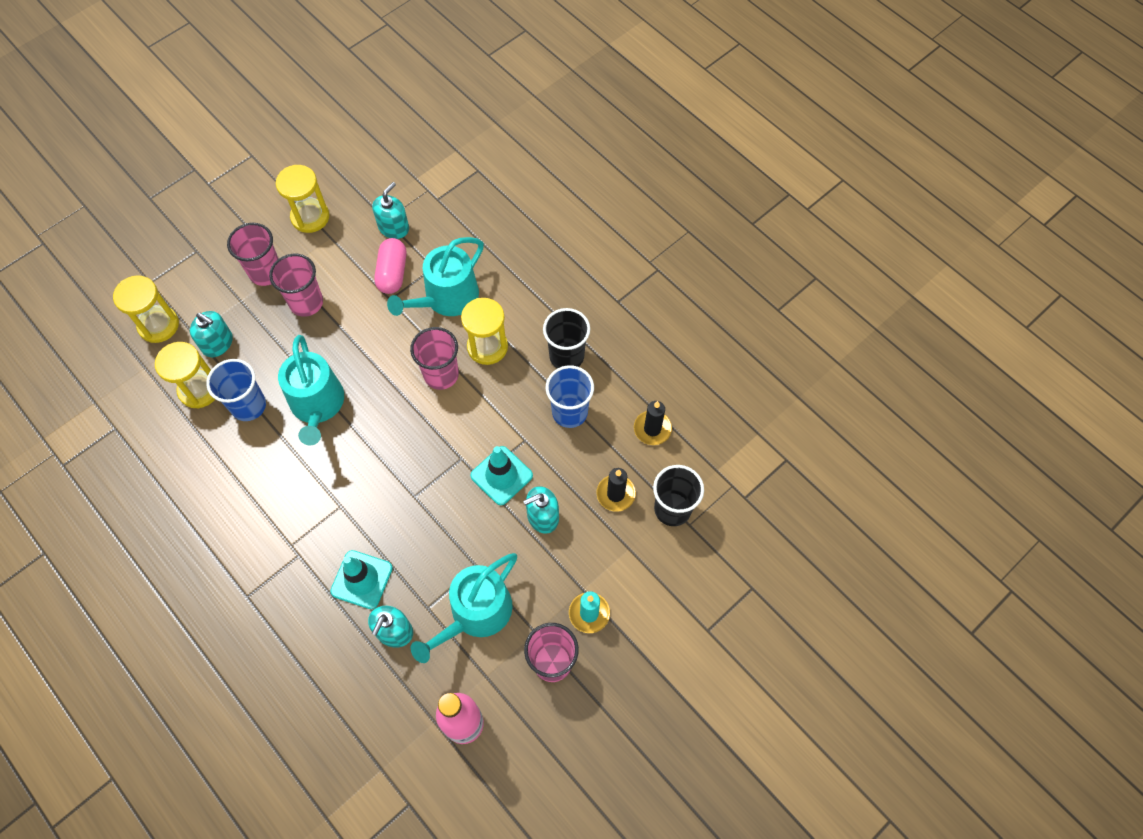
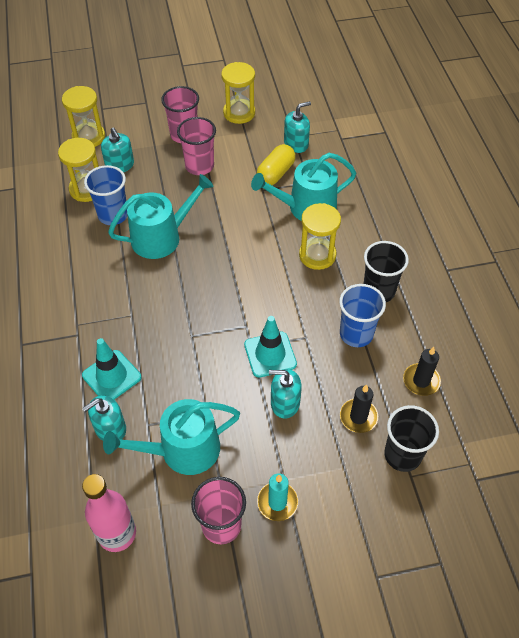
camera: 30 degrees right, 10 degrees down
turquoise watering can [278,335,344,445] -> turquoise watering can turned 135 degrees counterclockwise [108,174,214,259]
pink capsule [375,238,406,294] -> yellow capsule [257,144,296,185]
pink cup [410,327,459,390] -> none

